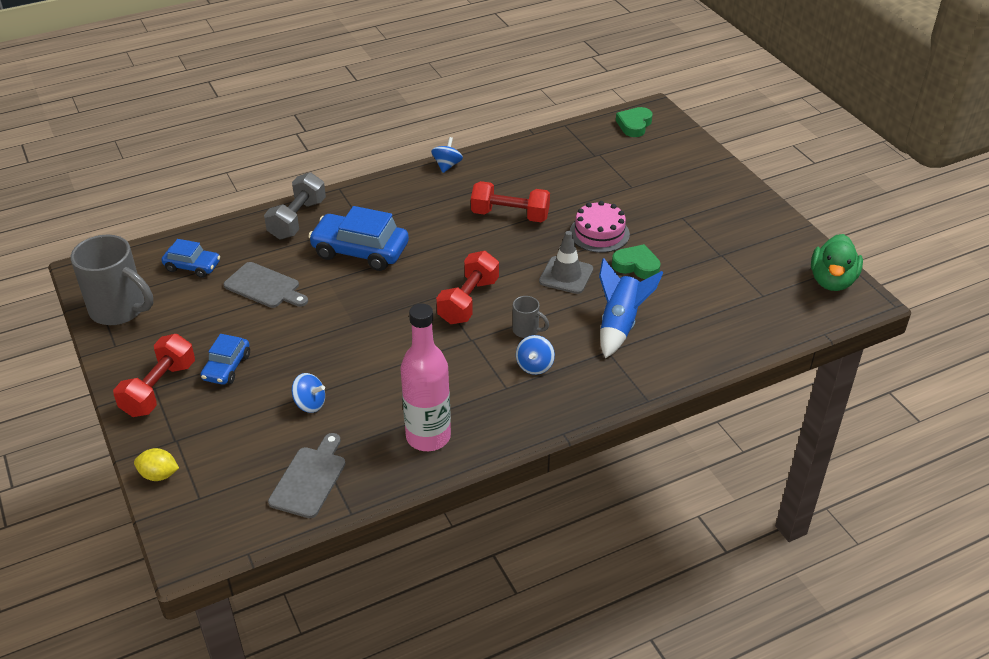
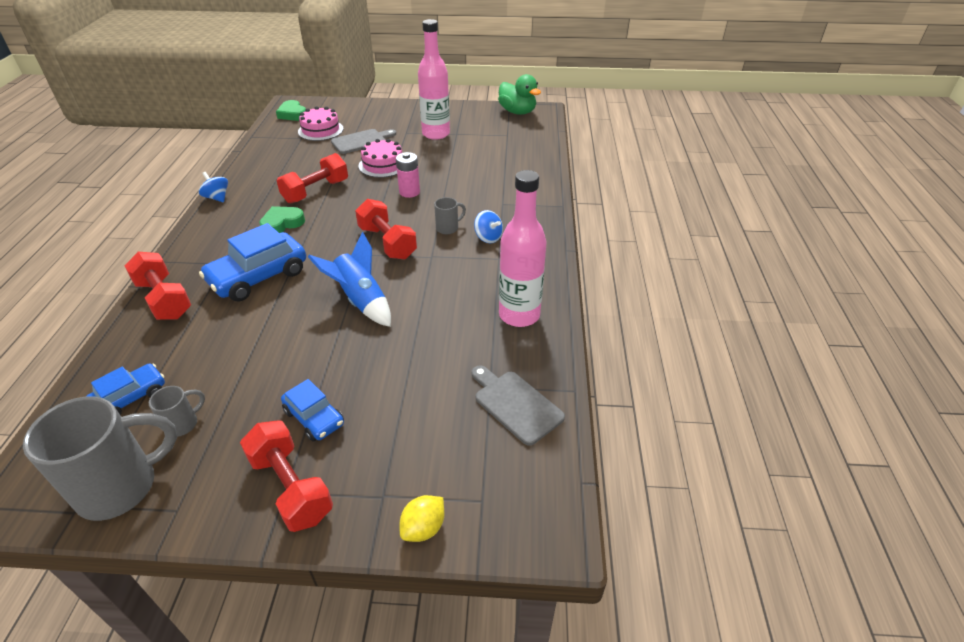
camera: 60 degrees left, 0 degrees up
grey cutting board [223,262,308,308] -> grey cutting board moved to [331,129,396,154]
grey dumbbell [264,172,326,240] -> red dumbbell [125,252,191,320]
blue spinning top [292,373,325,413] -> none
grey traffic cone [539,231,593,294] -> pink battery [396,152,420,198]
blue rocket [599,258,663,358] -> blue rocket moved to [308,232,391,327]
green heart [612,244,661,279] -> green heart moved to [259,206,305,233]
none -> grey mug [149,386,205,437]
none -> pink cake [298,106,344,141]
none -> pink bottle [418,19,450,140]

